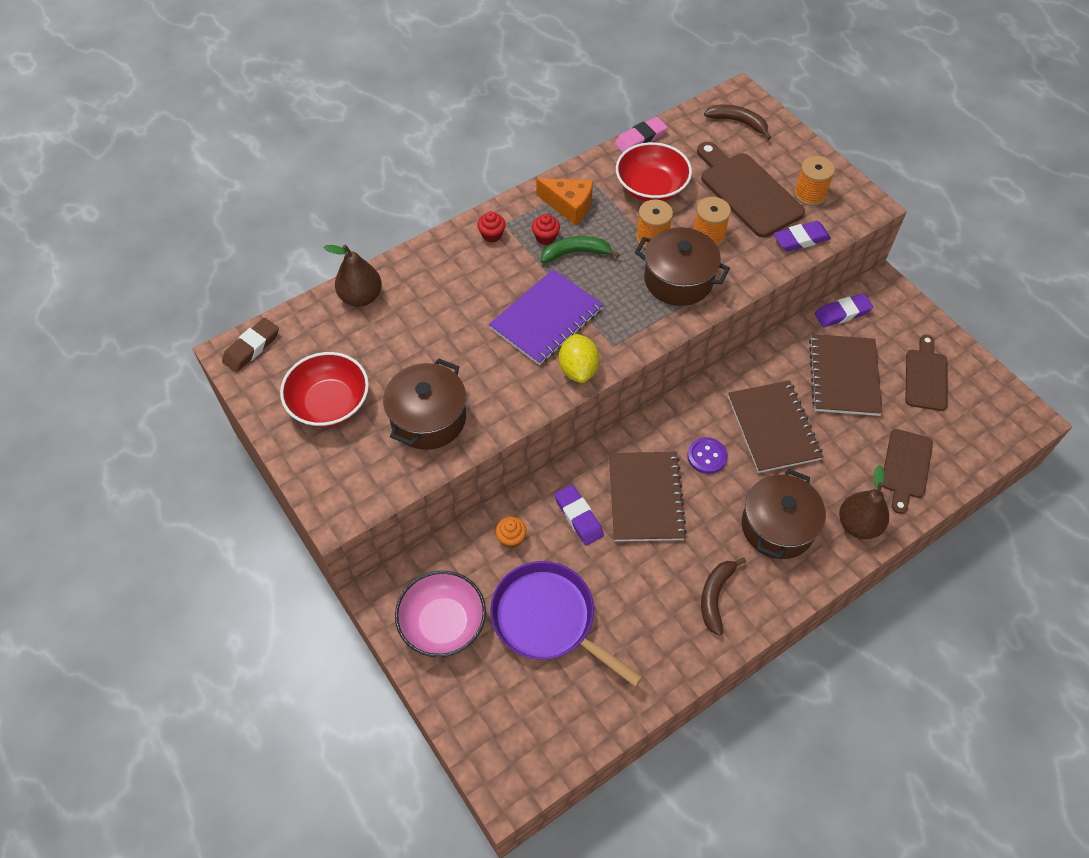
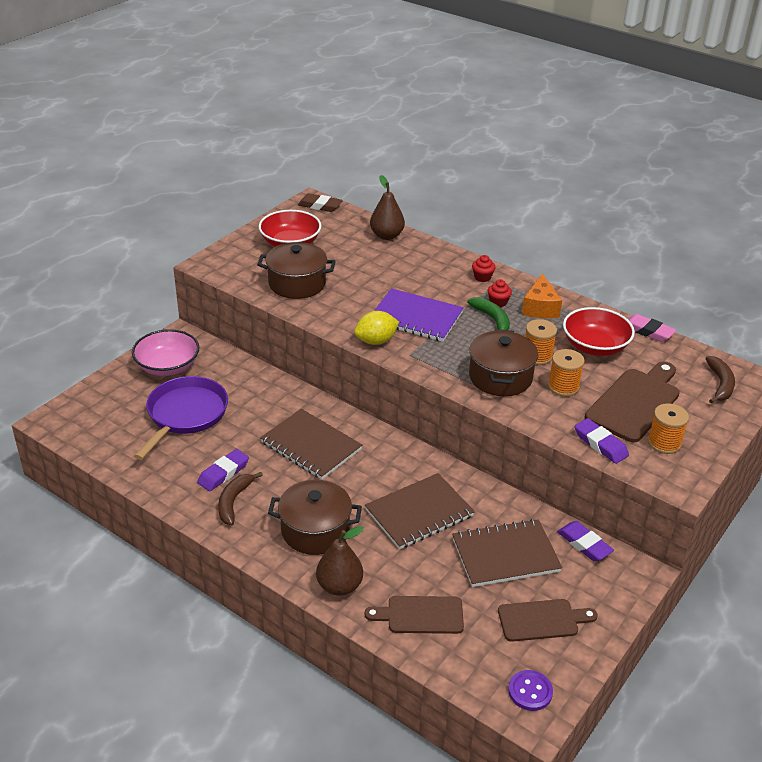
camera: 70 degrees right, 20 degrees down
orange cupcake [495,517,527,548] -> none
purple eraser [554,485,604,545] -> purple eraser moved to [197,449,249,491]
brown notebook [609,452,687,541] -> brown notebook turned 60 degrees clockwise [260,409,362,480]
purple button [688,437,728,474] -> purple button moved to [508,670,553,711]
brown banana [701,557,746,636] -> brown banana turned 75 degrees counterclockwise [218,472,263,525]

